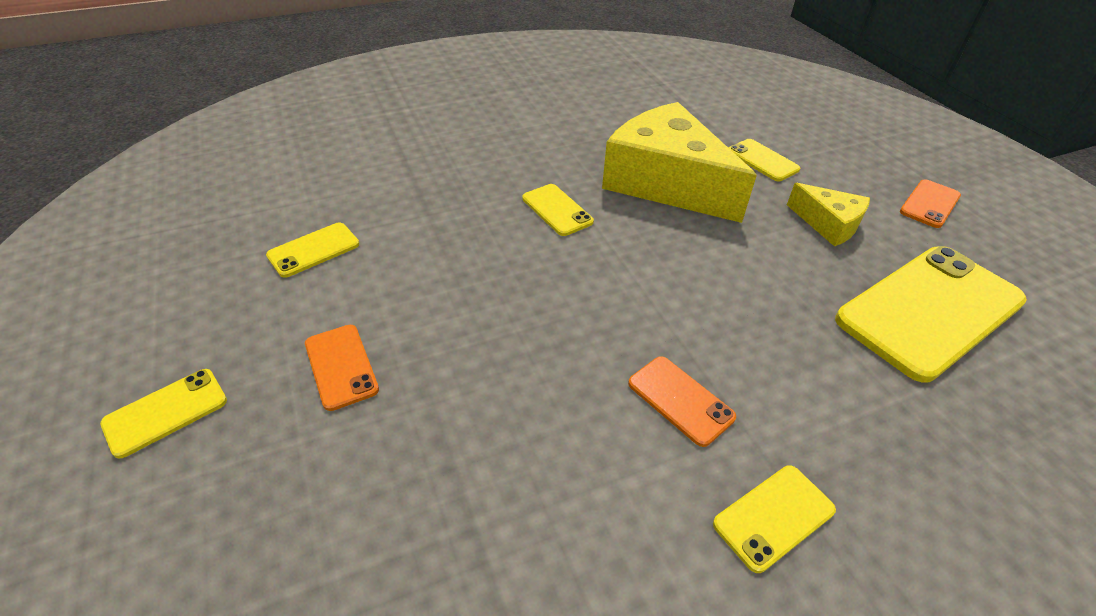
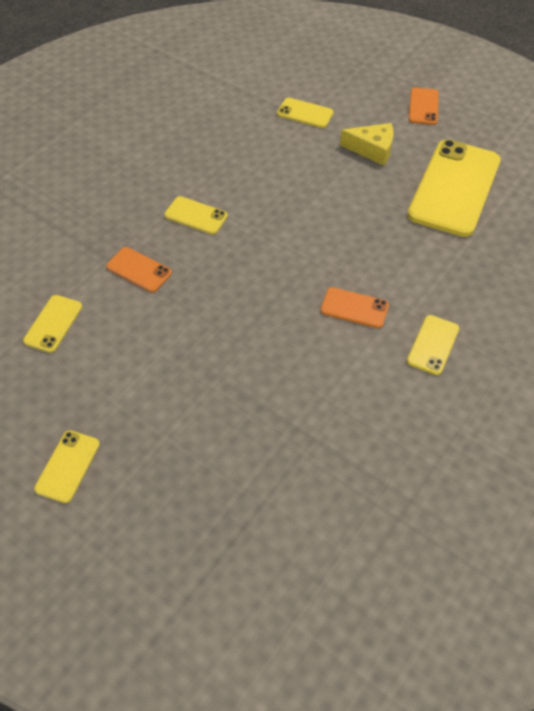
camera: 30 degrees left, 10 degrees up
orange phone [305,325,379,411] -> orange phone moved to [106,247,172,292]
yellow cheese [602,102,757,223] -> none

